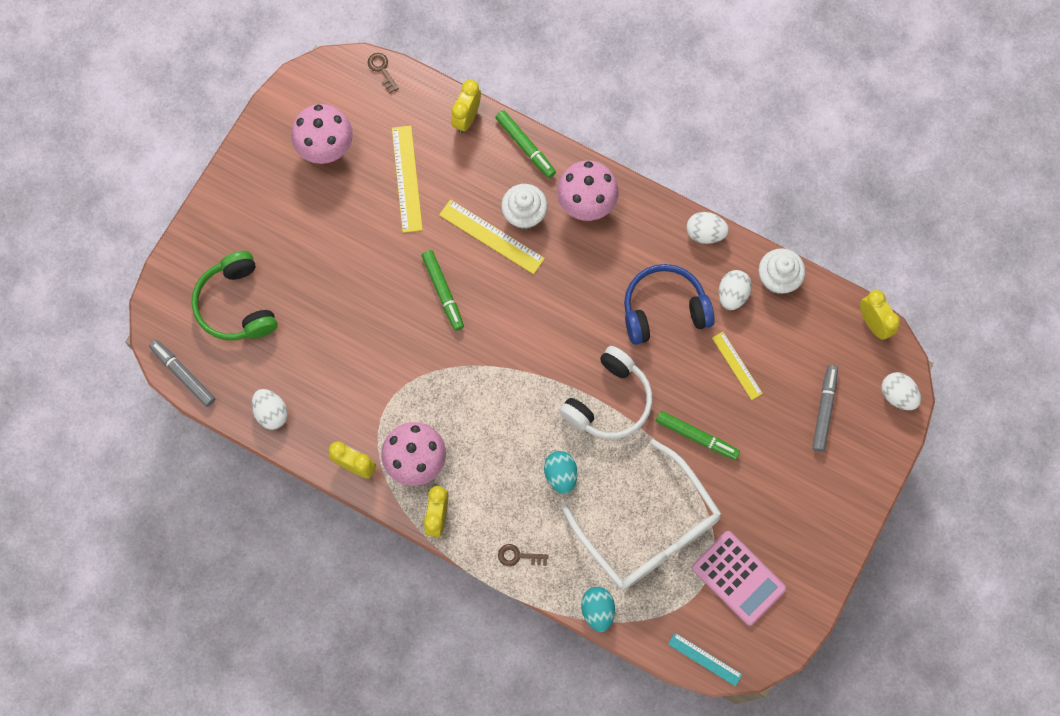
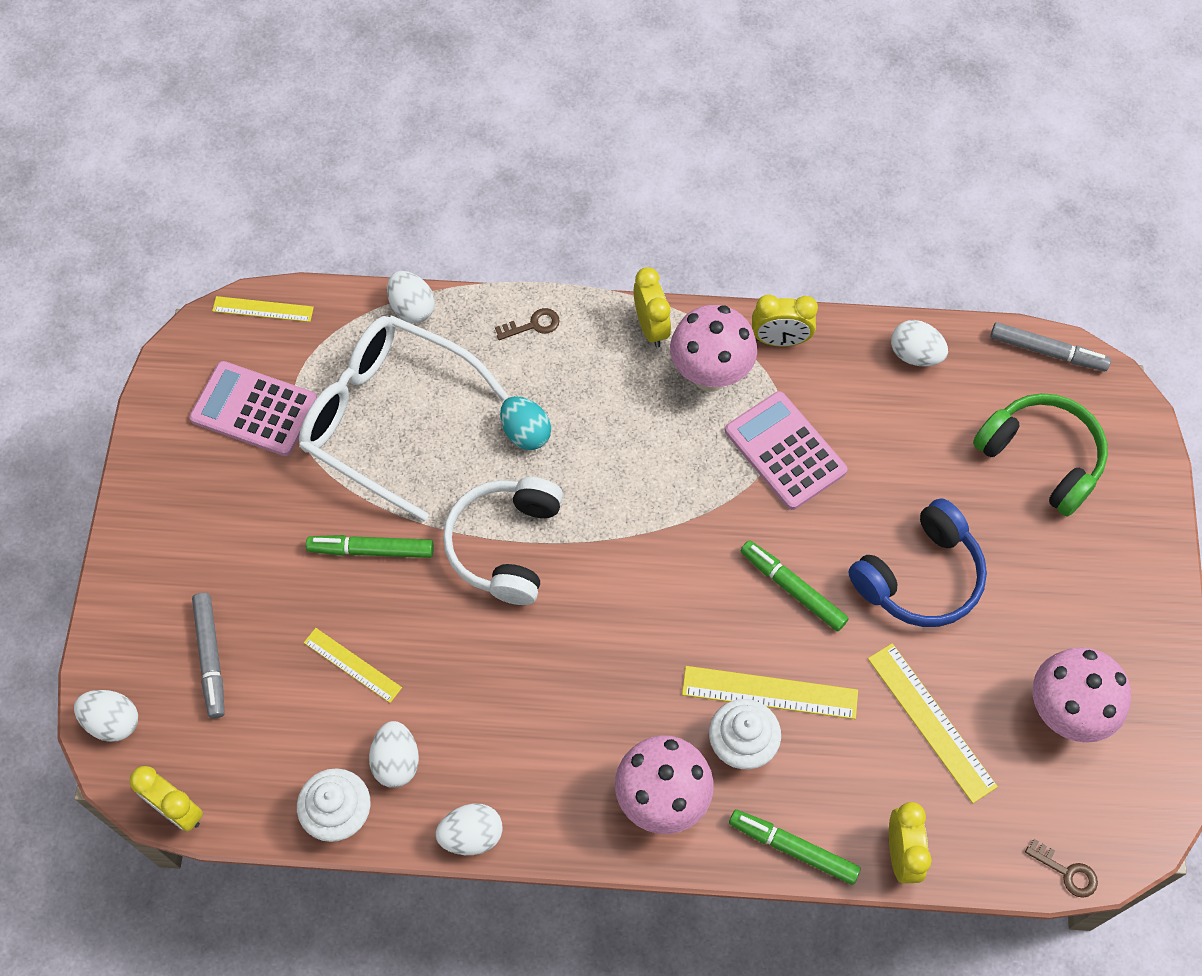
camera: 155 degrees right, 10 degrees down
turquoise egg [581,587,615,632] -> white egg [387,271,435,323]
blue headphones [624,264,715,345] -> blue headphones moved to [848,498,987,627]
turquoise ruler [668,633,742,687] -> yellow ruler [212,296,314,322]
none -> pink calculator [725,391,848,510]

